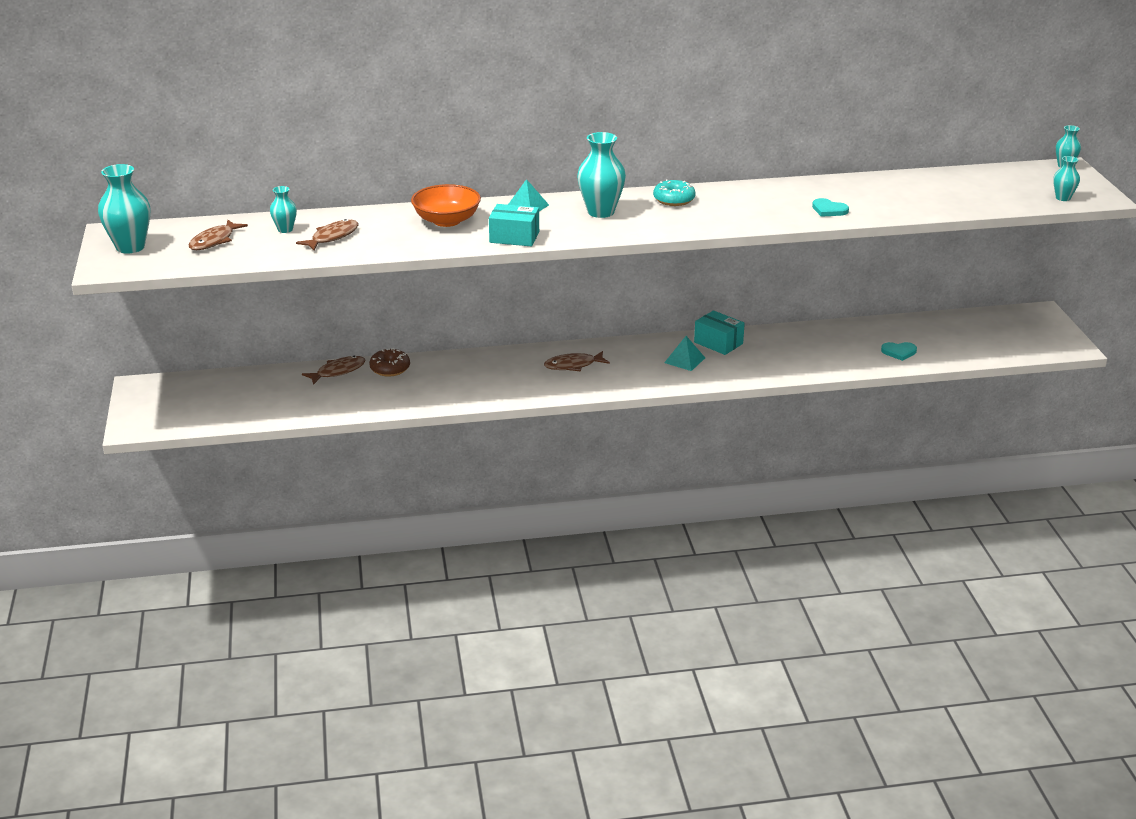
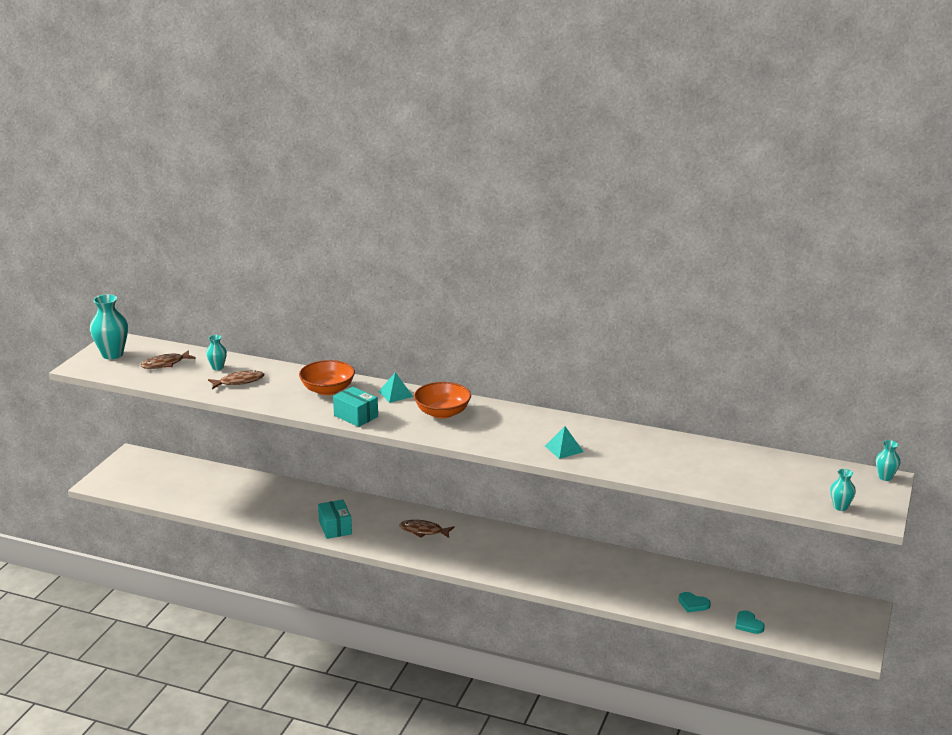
camera: 30 degrees right, 5 degrees down
brown fish [302,356,366,385] -> none
brown donut [369,348,410,376] -> none
turquoise vase [577,132,626,218] -> orange bowl [414,382,471,419]
turquoise donut [653,179,696,206] -> none
turquoise pyramid [664,336,705,371] -> turquoise pyramid moved to [545,426,584,459]
turquoise box [694,310,745,355] -> turquoise box moved to [318,500,352,539]
turquoise heart [812,198,849,217] -> turquoise heart moved to [735,610,765,634]

